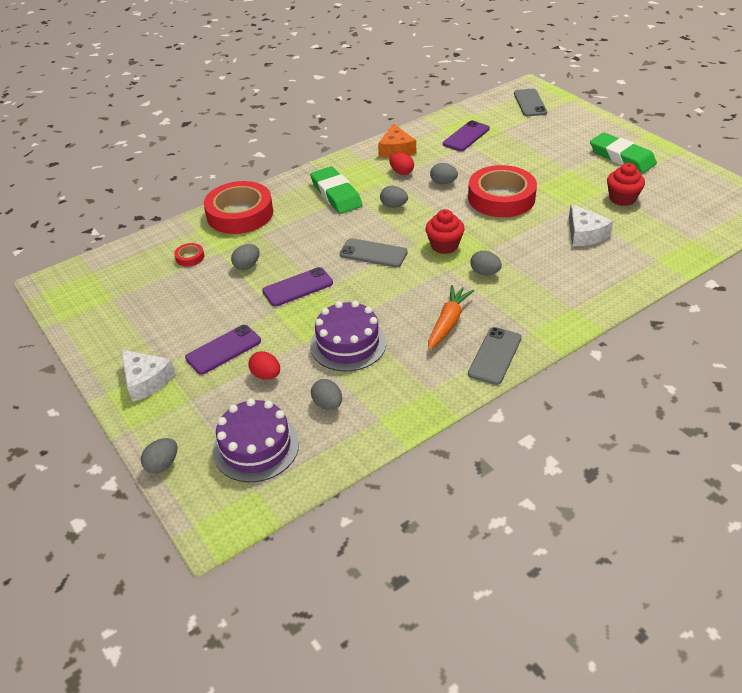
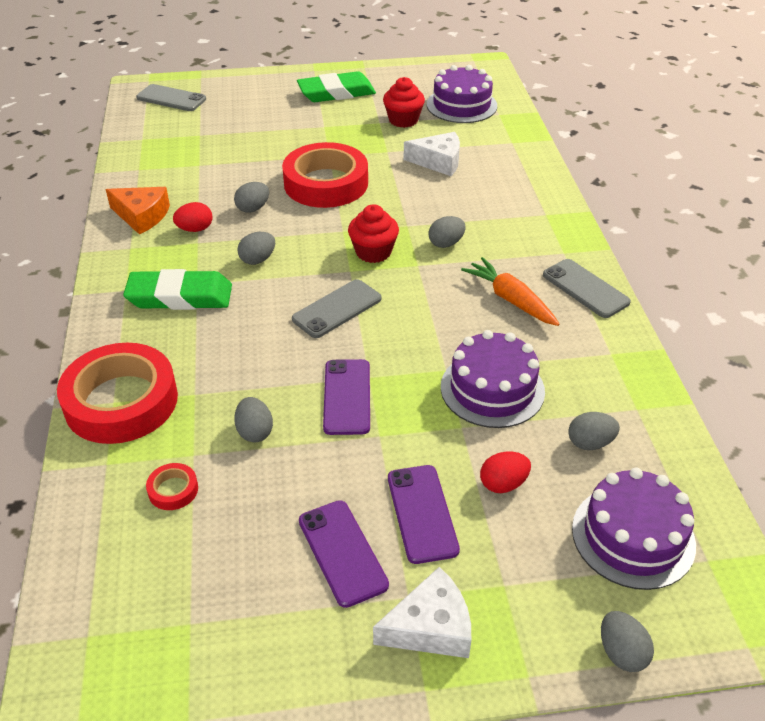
camera: 65 degrees left, 0 degrees up
purple phone [443,120,490,151] -> purple phone moved to [299,500,389,608]
none -> purple cake [427,65,497,123]

